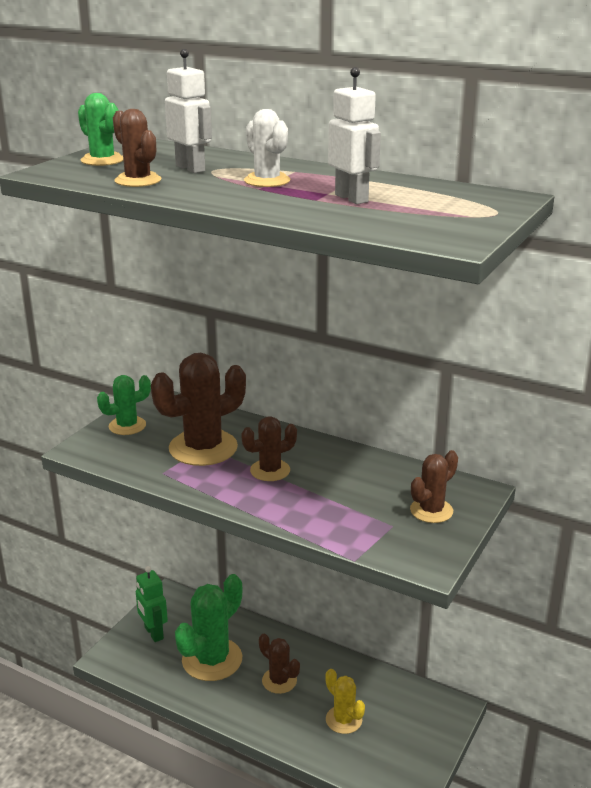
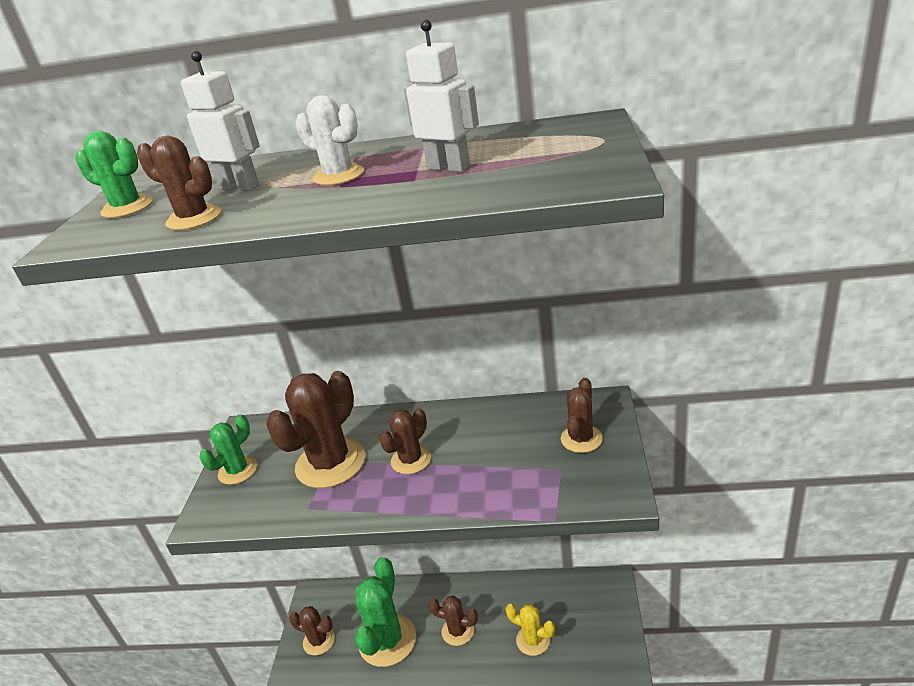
camera: 20 degrees left, 5 degrees up
green robot [136,566,168,642] -> brown cactus [289,606,335,655]

